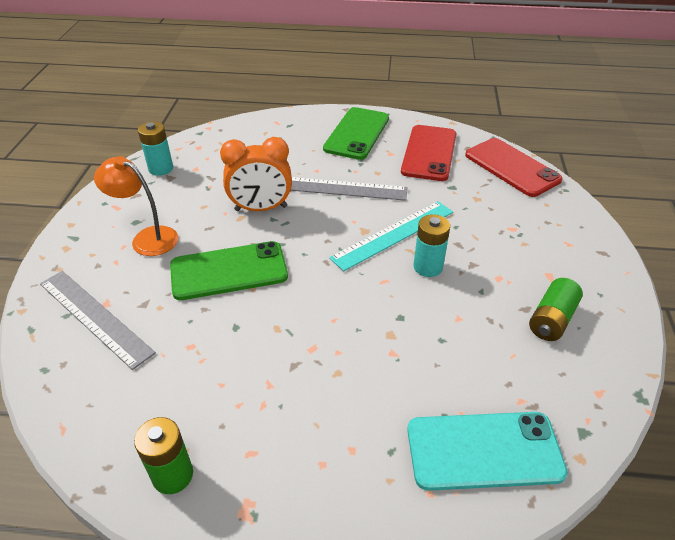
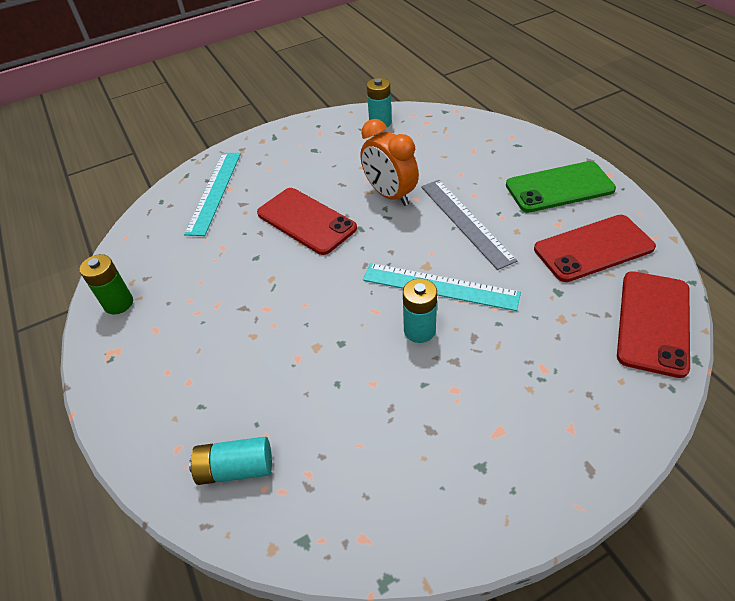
camera: 60 degrees right, 5 degrees up
grey ruler [40,271,156,370] -> turquoise ruler [184,153,241,236]
orange lamp [94,156,178,256] -> none
green phone [170,241,288,300] -> red phone [257,188,357,255]
turquoise phone [407,412,568,491] -> turquoise battery [189,436,272,485]
green battery [529,278,583,341] -> none

